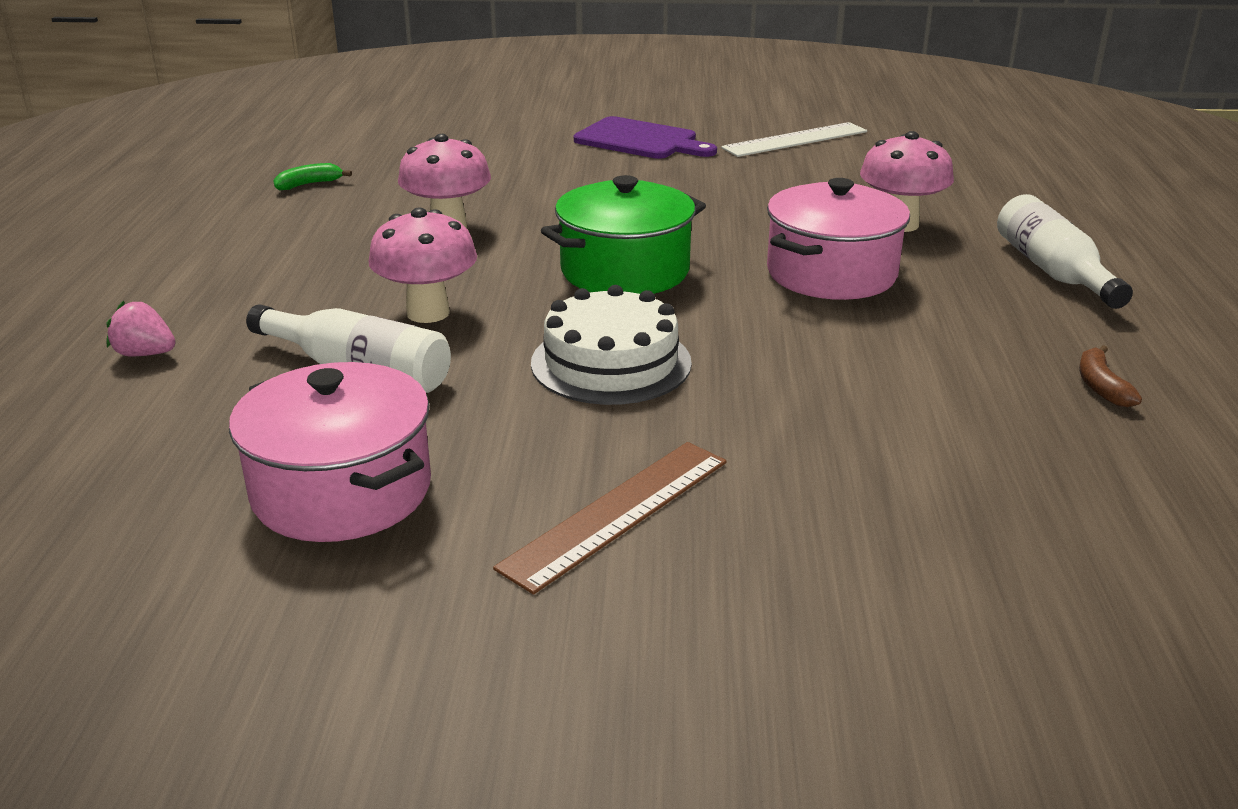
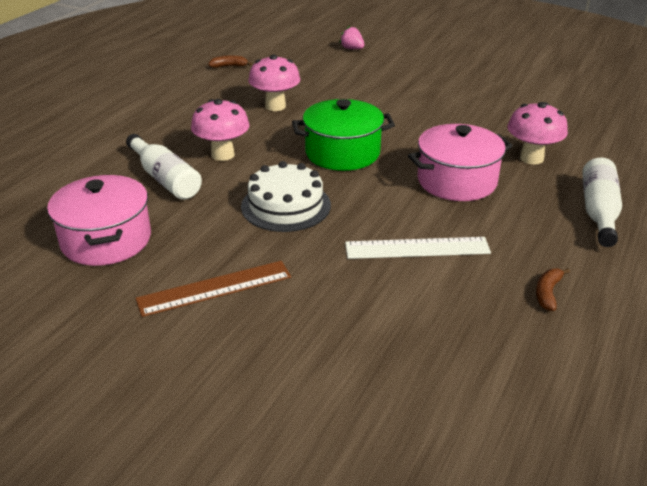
camera: 25 degrees right, 5 degrees up
pink strawberry [107,301,176,356] -> pink strawberry moved to [340,26,365,49]
green banana [273,163,352,191] -> brown banana [208,55,252,68]
purple cutting board [574,116,717,159] -> none
white ruler [721,122,867,157] -> white ruler moved to [345,237,491,259]

